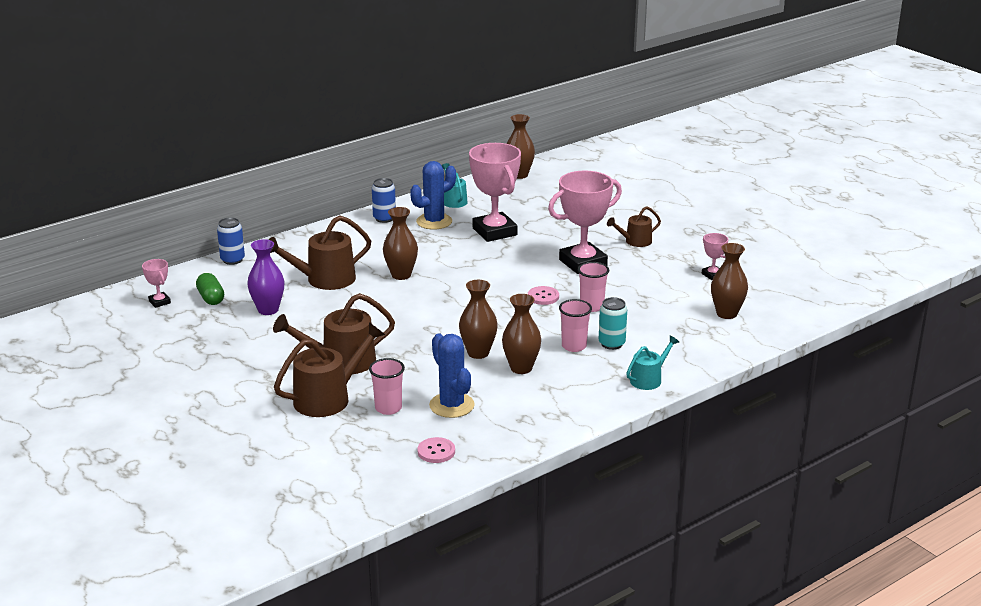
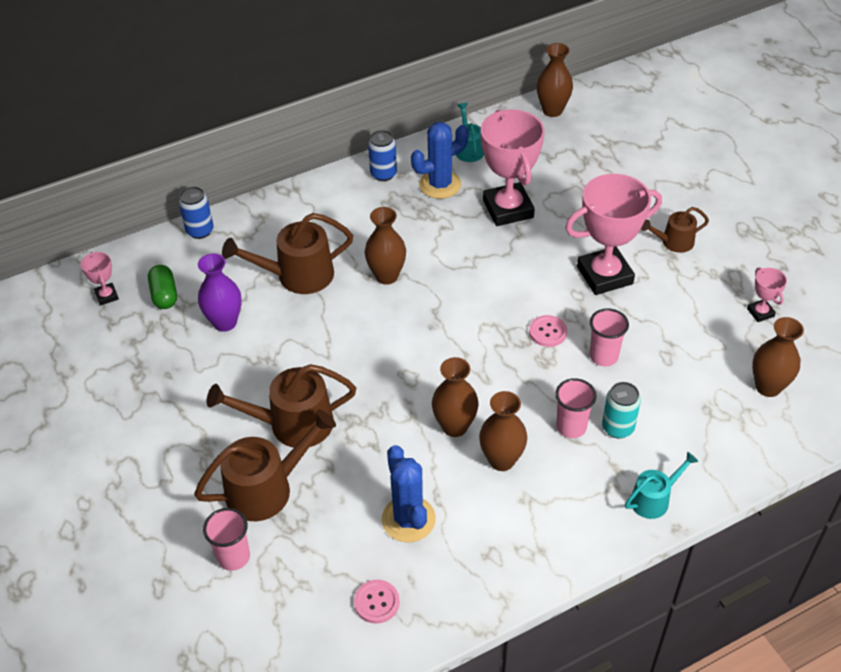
camera: 10 degrees right, 20 degrees up
pink cup [369,358,405,415] -> pink cup moved to [203,508,250,571]

